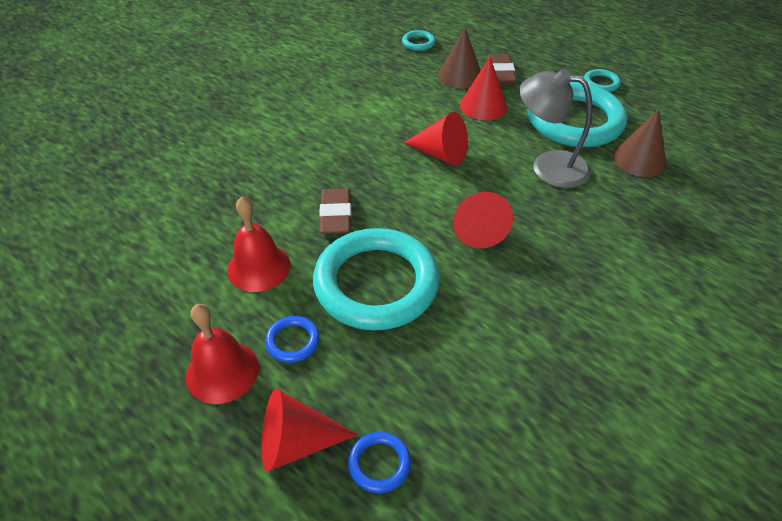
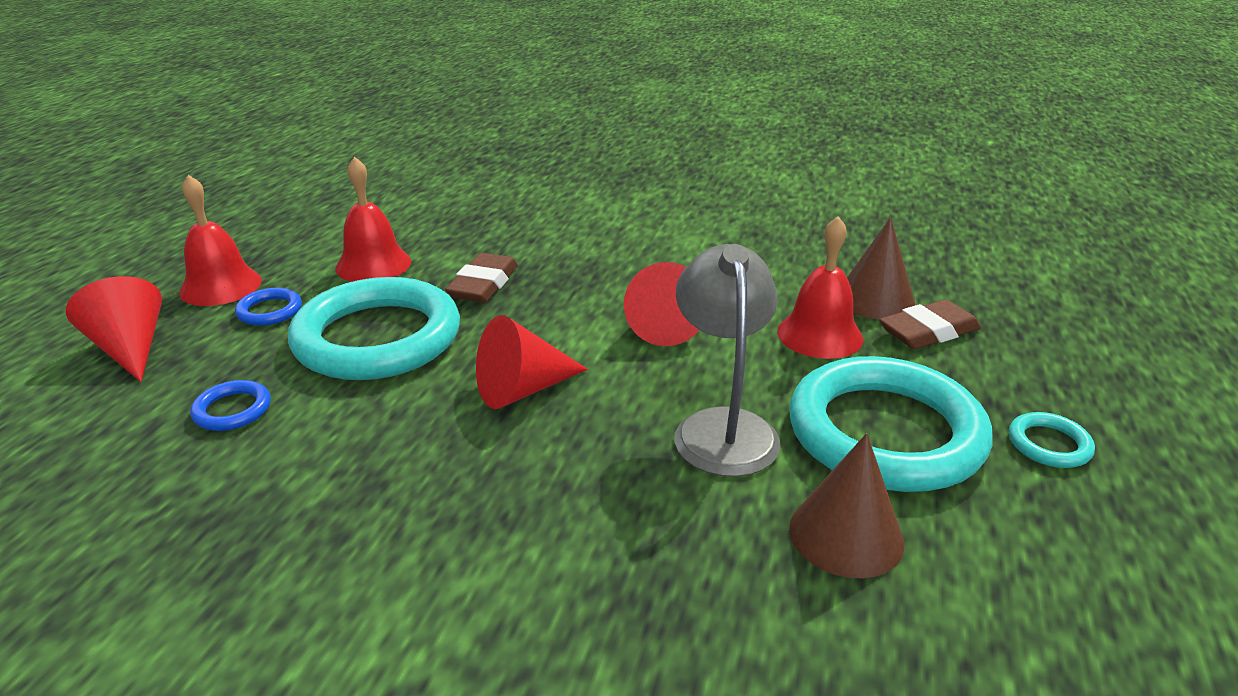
camera: 65 degrees right, 15 degrees down
brown eraser [319,188,351,234] -> brown eraser turned 45 degrees counterclockwise [445,253,518,303]
blue ring [348,432,411,493] -> blue ring moved to [190,380,271,431]
turquoise ring [402,30,435,51] -> none
red cone [460,57,507,120] -> red bell [777,216,863,359]

